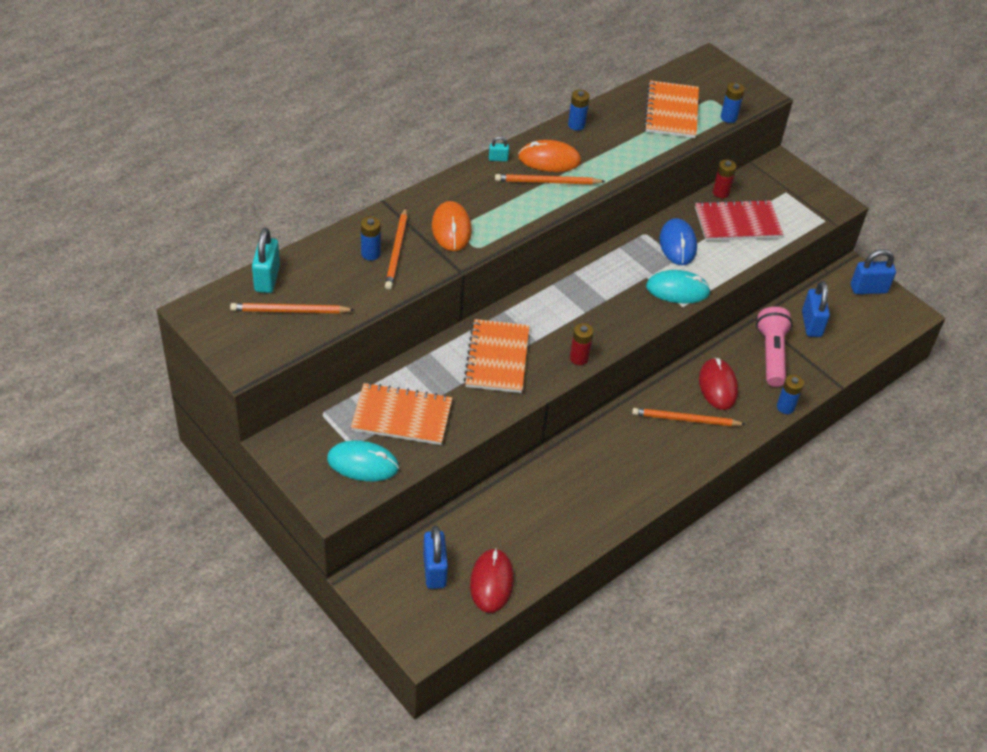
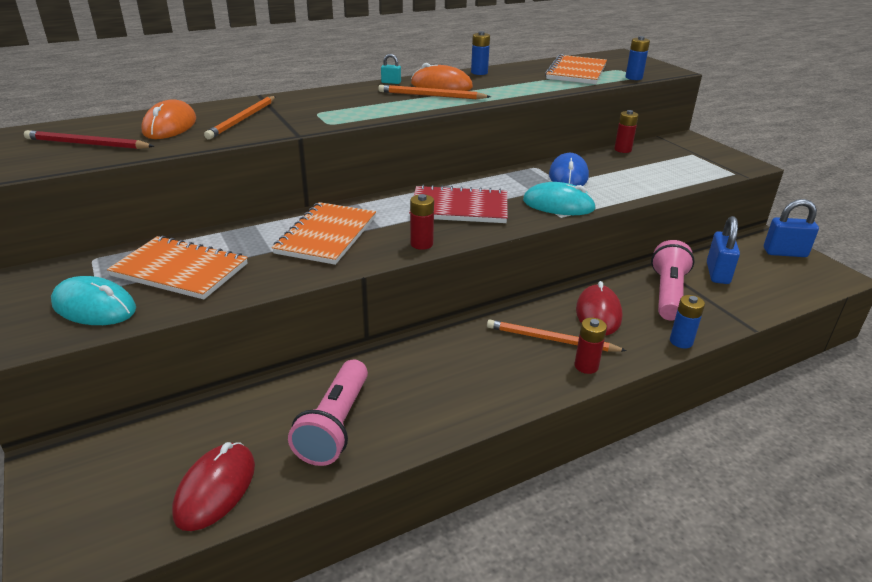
camera: 15 degrees right, 15 degrees down
orange pencil [230,303,355,313] -> red pencil [24,130,154,149]
turquoise padlock [252,228,280,293] -> none
blue battery [361,217,381,261] -> none
blue padlock [423,526,448,589] -> none
orange mouse [432,201,472,251] -> orange mouse moved to [141,99,196,139]
red notebook [695,199,784,241] -> red notebook moved to [409,185,508,223]
none -> pink flashlight [288,359,368,466]
none -> red battery [574,318,607,374]

